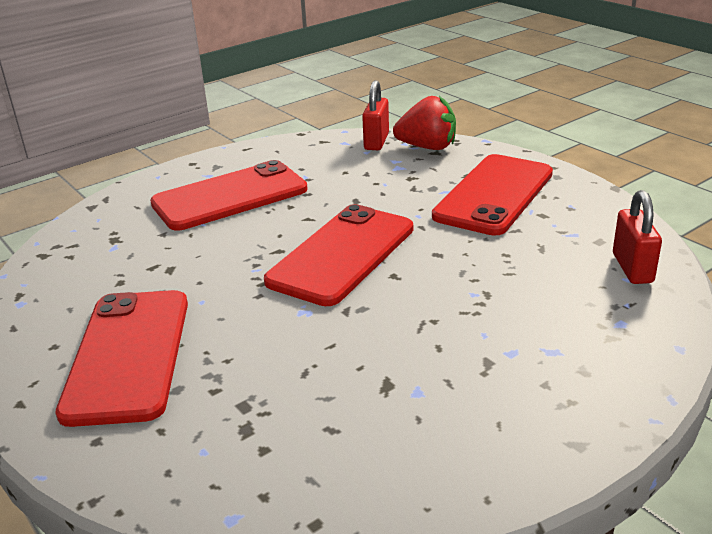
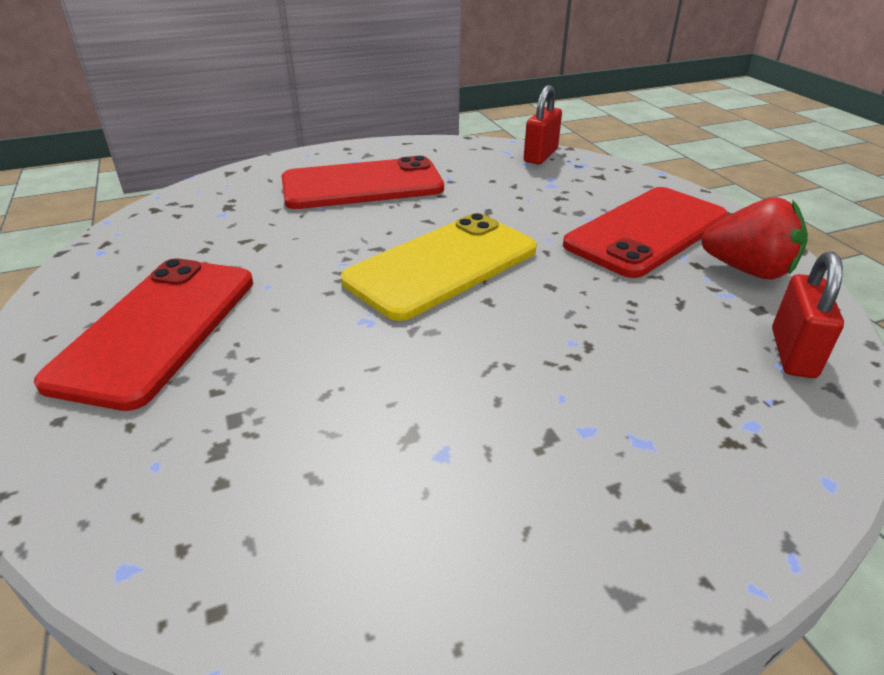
camera: 15 degrees right, 5 degrees up
red phone [264,204,413,306] -> yellow phone [341,213,537,321]
red strawberry [393,96,456,150] -> red strawberry moved to [701,197,808,279]

